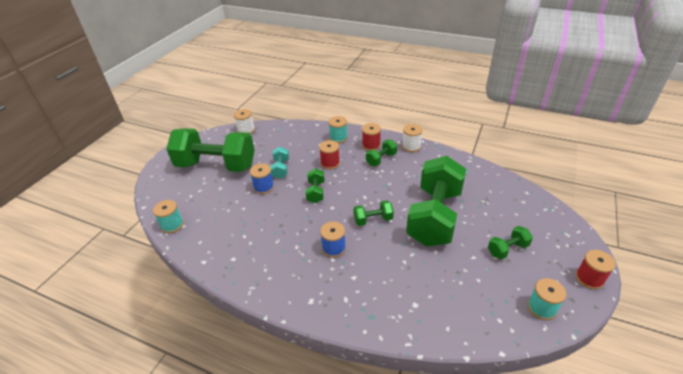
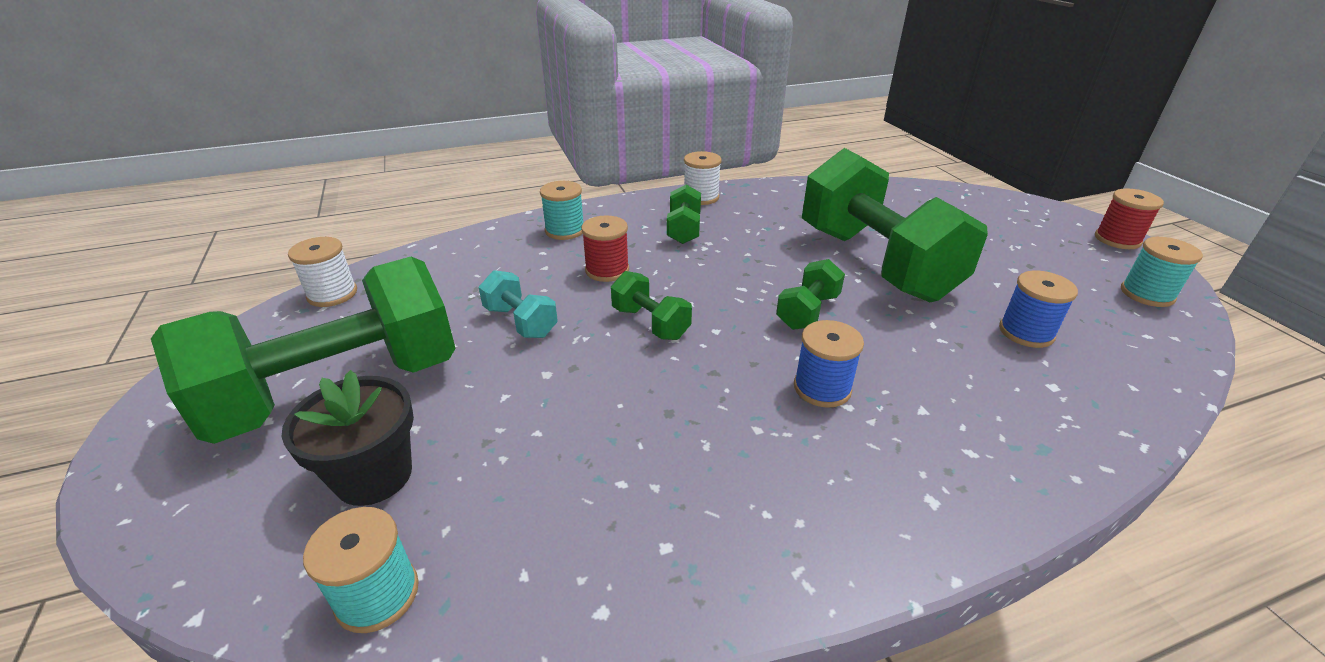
camera: 45 degrees left, 5 degrees down
blue spool [250,163,274,194] -> blue spool moved to [999,271,1078,348]
red spool [362,123,381,151] -> none
green dumbbell [488,226,533,260] -> none
none -> black flower pot [281,370,414,506]

